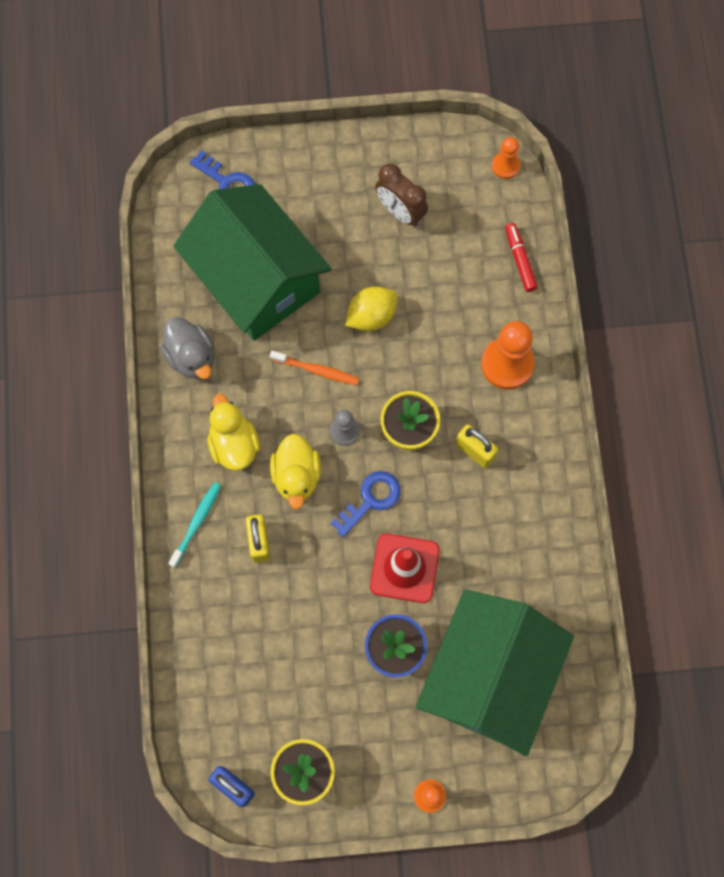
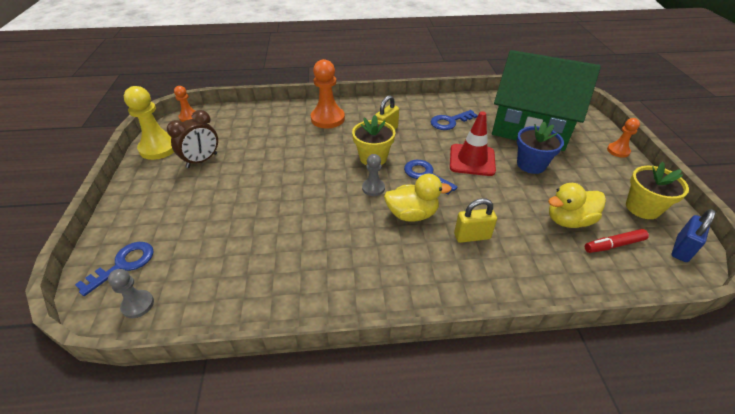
camera: 90 degrees left, 30 degrees down
grey duck [160,317,214,379] -> none
turquoise toothbrush [168,482,221,568] -> none
green house [173,184,331,341] -> none
yellow duck [207,394,260,470] -> yellow duck moved to [548,183,606,228]
orange toothbrush [270,351,359,385] -> none
yellow lemon [345,286,398,331] -> none
red marker [505,223,538,292] -> red marker moved to [585,229,649,253]
none -> grey pawn [108,269,154,318]
none -> yellow pawn [124,86,174,160]
none -> blue key [431,110,478,130]

